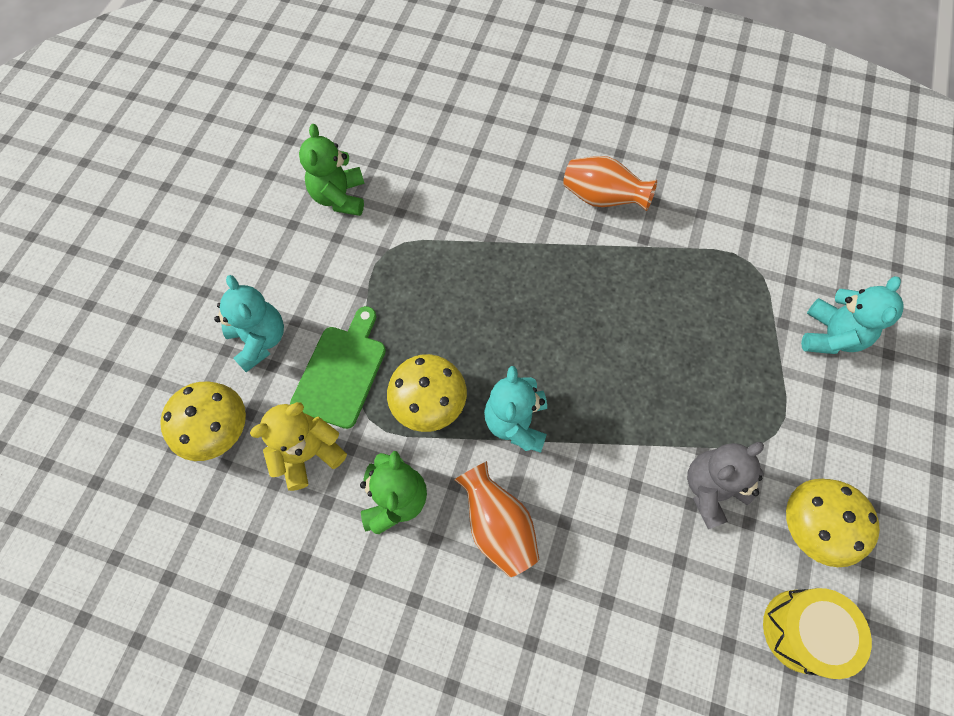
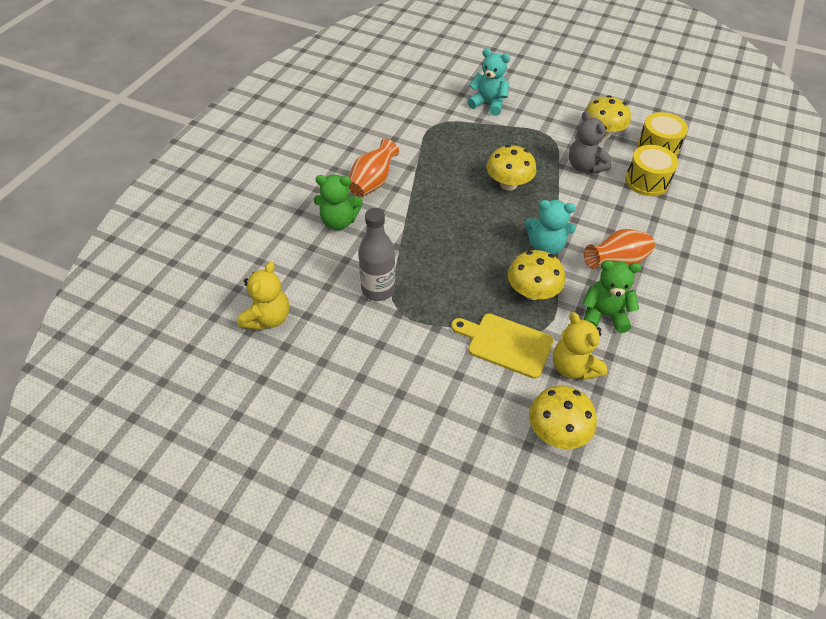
camera: 85 degrees left, 15 degrees down
turquoise teddy bear [214,275,284,372] -> none
green cutting board [290,306,386,429] -> yellow cutting board [451,313,554,379]
green teddy bear [299,124,364,216] -> green teddy bear moved to [314,174,363,230]
none -> yellow teddy bear [238,261,289,330]
none -> grey bottle [358,208,395,301]
none -> yellow mushroom [486,145,537,191]
none -> yellow drum [625,145,678,196]

